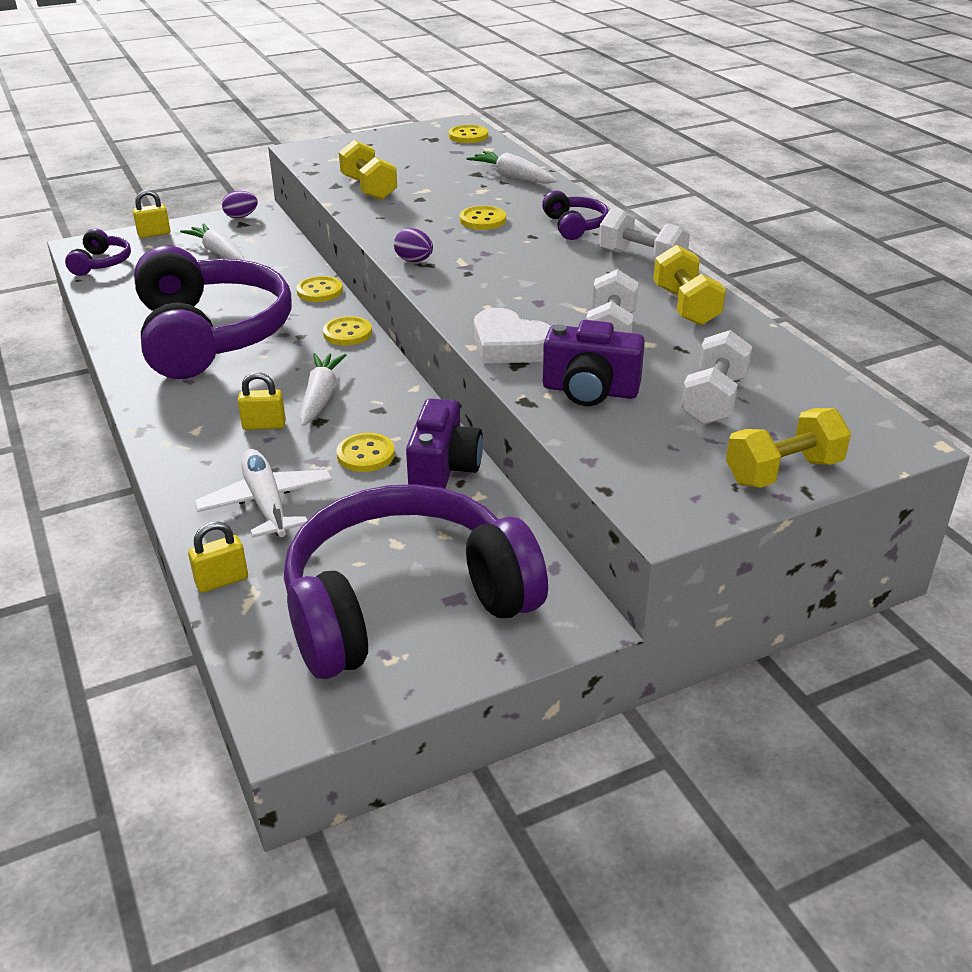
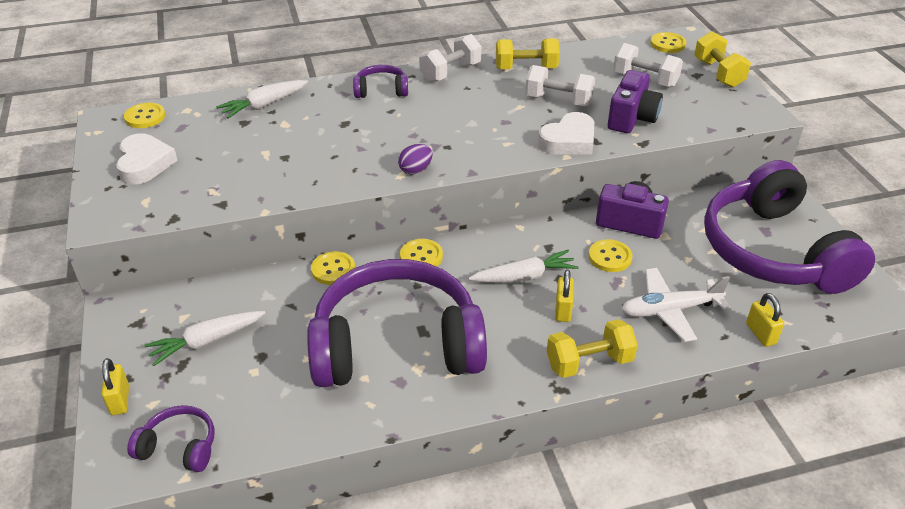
camera: 80 degrees left, 5 degrees up
purple egg [222,191,258,218] -> none
white carrot [299,353,346,426] -> white carrot turned 150 degrees clockwise [468,250,579,283]
yellow dumbbell [339,140,397,200] -> yellow dumbbell moved to [547,319,638,378]
yellow button [460,206,506,230] -> yellow button moved to [650,32,686,53]
none -> white heart [116,133,178,185]

